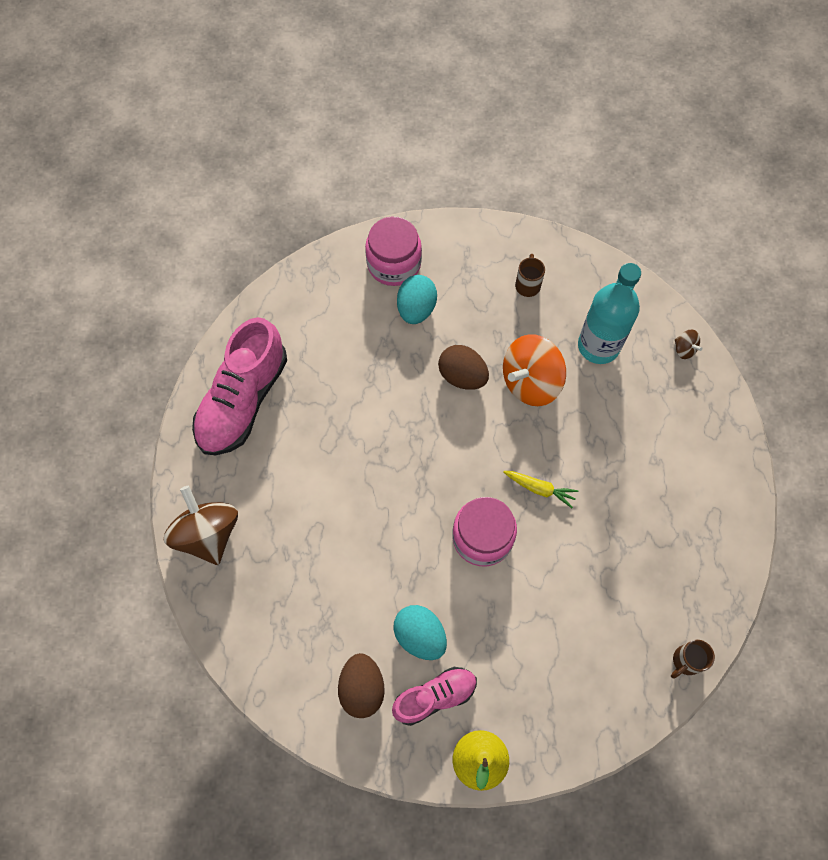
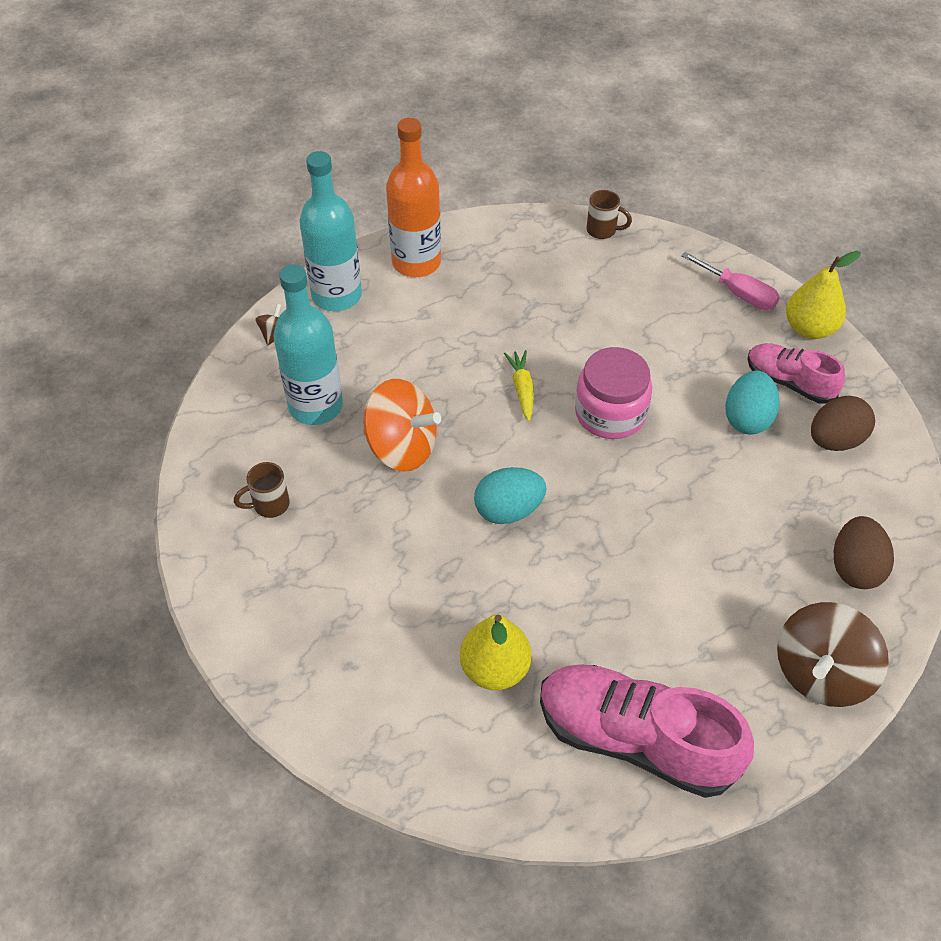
camera: 120 degrees left, 15 degrees down
pink shoe [192,317,287,455] -> pink shoe turned 150 degrees counterclockwise [540,664,754,798]
pink jar [365,217,422,286] -> none
turquoise egg [397,275,437,324] -> turquoise egg moved to [474,467,546,524]
brown egg [438,345,489,390] -> brown egg moved to [834,516,894,589]
none -> turquoise bottle [300,151,362,311]
none -> orange bottle [386,118,441,277]
none -> yellow pear [460,615,532,690]
none -> pink screwdriver [681,252,780,310]

